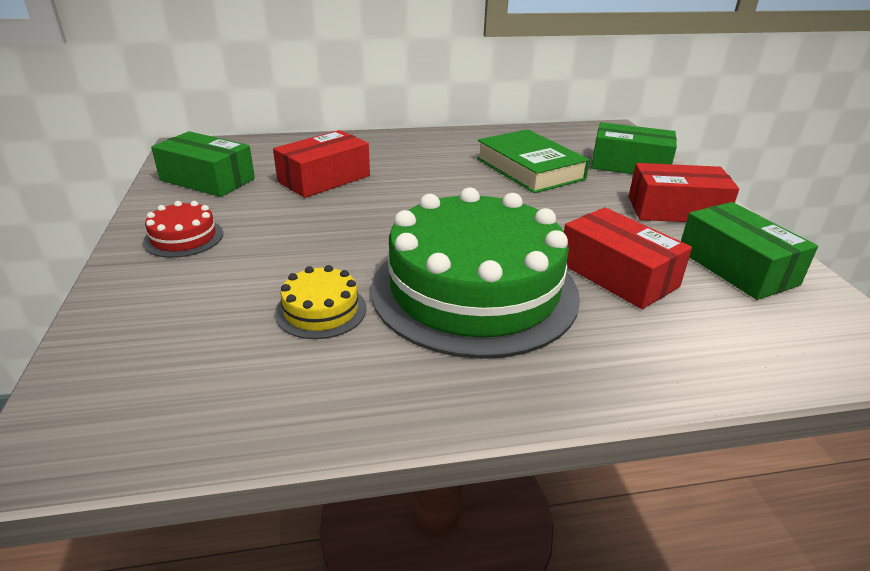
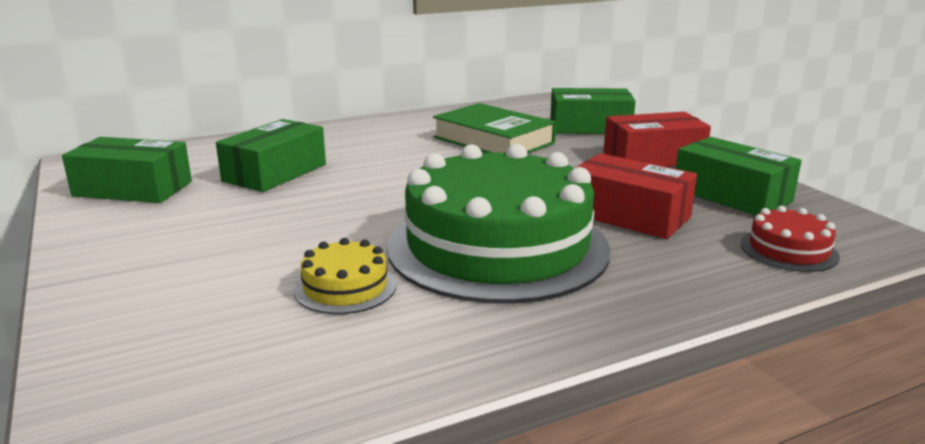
camera: 15 degrees left, 10 degrees down
red cake [143,201,223,258] -> red cake moved to [740,206,840,272]
red box [273,130,370,198] -> green box [216,119,326,192]

